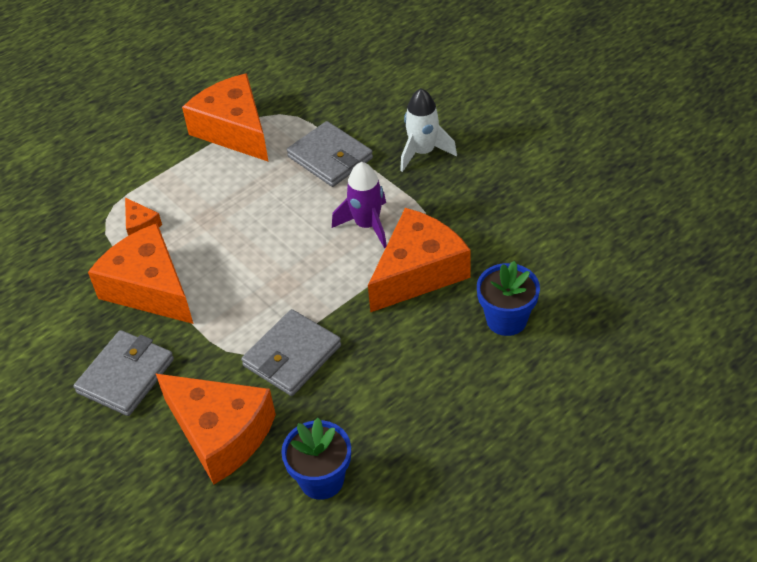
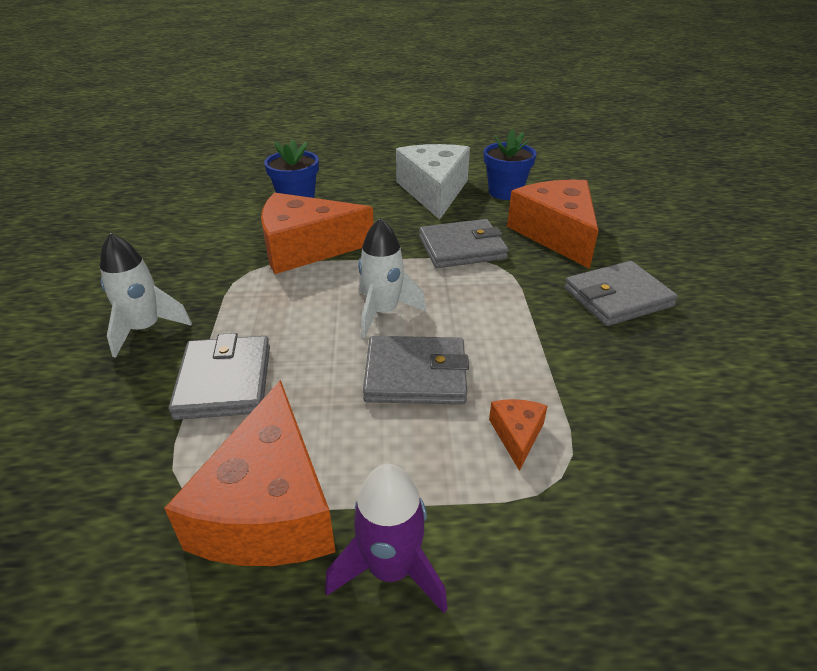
camera: 145 degrees left, 10 degrees down
orange cheese [88,223,193,324] -> none
purple rocket [332,162,387,248] -> purple rocket moved to [325,464,448,613]
none -> white rocket [358,218,427,338]
none -> grey wallet [363,336,469,404]
none -> white cheese [396,144,470,220]

